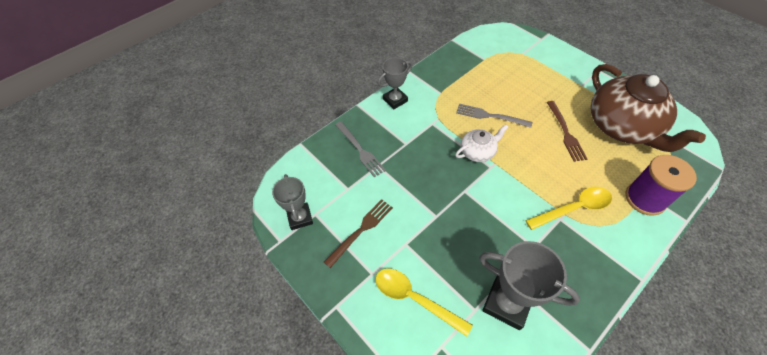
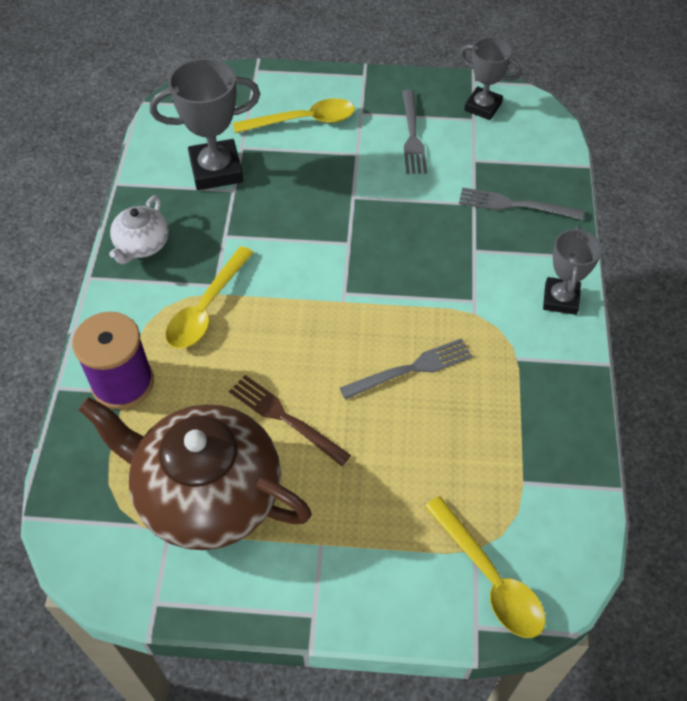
camera: 135 degrees right, 0 degrees up
brown fork [324,199,393,268] -> grey fork [402,90,427,174]
white teapot [455,125,508,162] -> white teapot moved to [109,195,169,264]
none -> yellow spoon [424,496,546,638]

